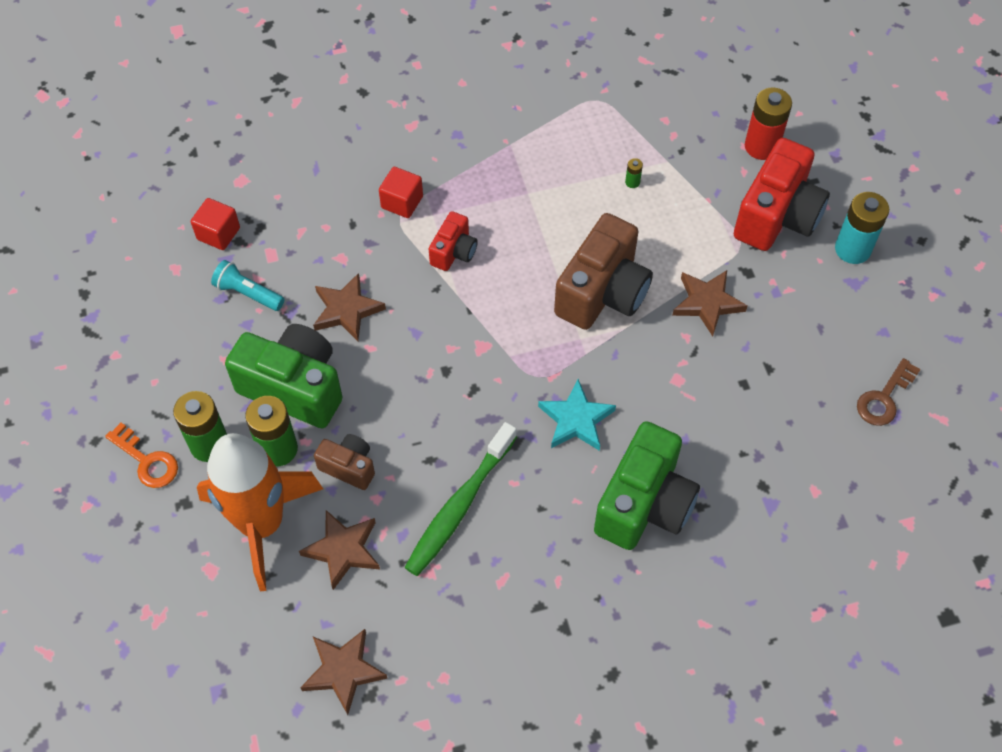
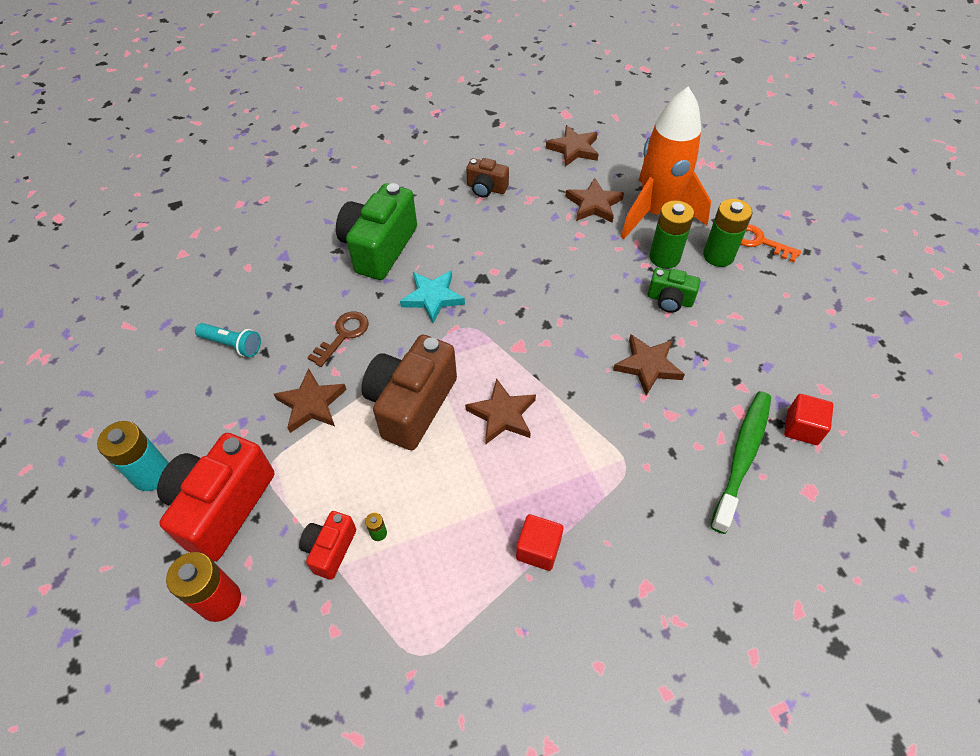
camera: 175 degrees right, 5 degrees down
turquoise flashlight [211,260,284,311] -> turquoise flashlight moved to [195,323,261,357]
green camera [225,324,343,428] -> green camera [648,268,701,313], size x0.52
brown camera [314,434,375,490] -> brown camera moved to [466,158,509,198]
red cube [379,167,423,218] -> red cube moved to [516,514,563,571]
green toothbrush [404,422,517,576] -> green toothbrush moved to [710,391,771,534]
red camera [429,211,478,271] -> red camera moved to [299,511,356,580]
brown key [857,358,921,426] -> brown key moved to [307,311,369,367]
none -> brown star [465,378,536,444]

